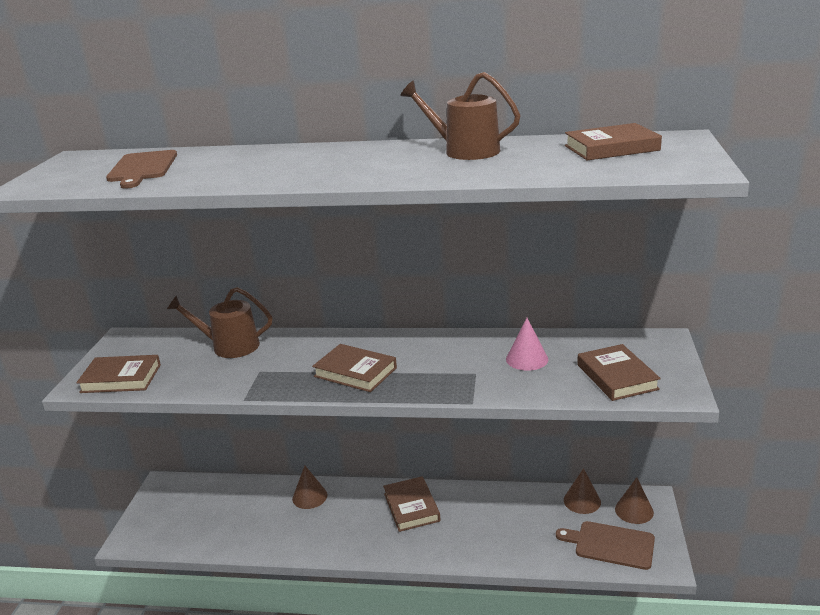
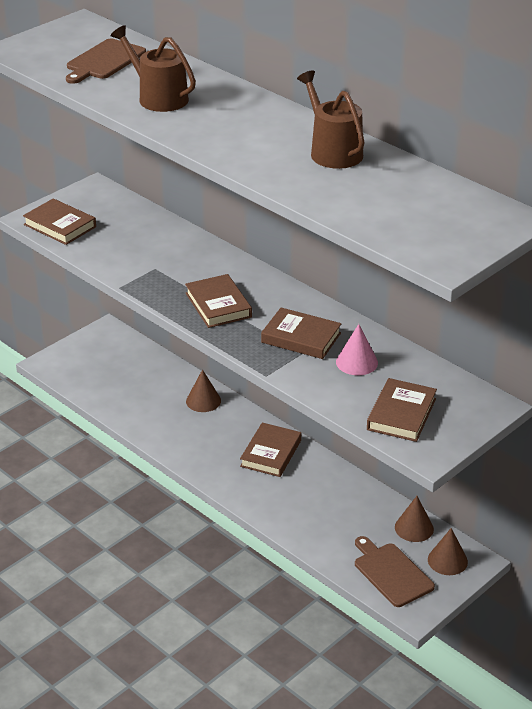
camera: 35 degrees right, 10 degrees up
brown watering can [167,287,273,358] -> brown watering can moved to [111,25,196,112]
brown book [565,123,662,161] -> brown book moved to [261,307,341,359]

